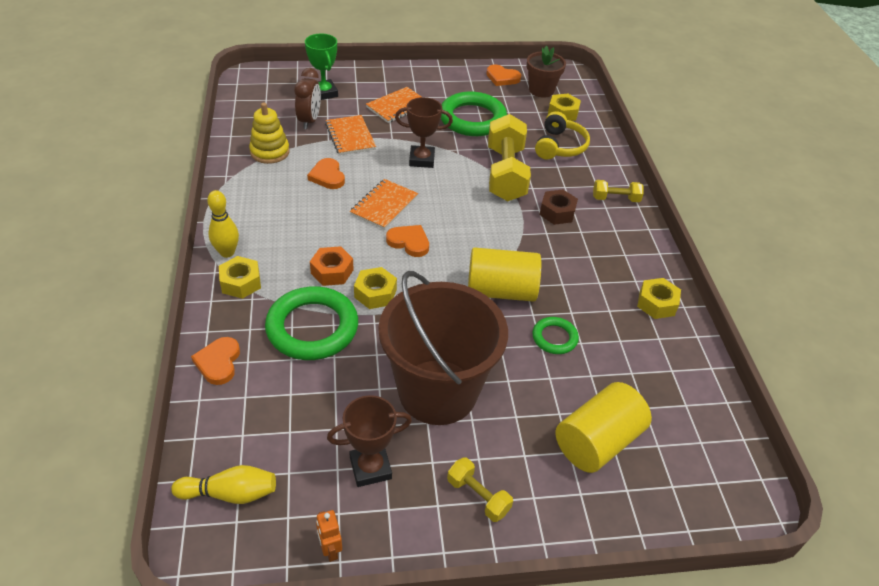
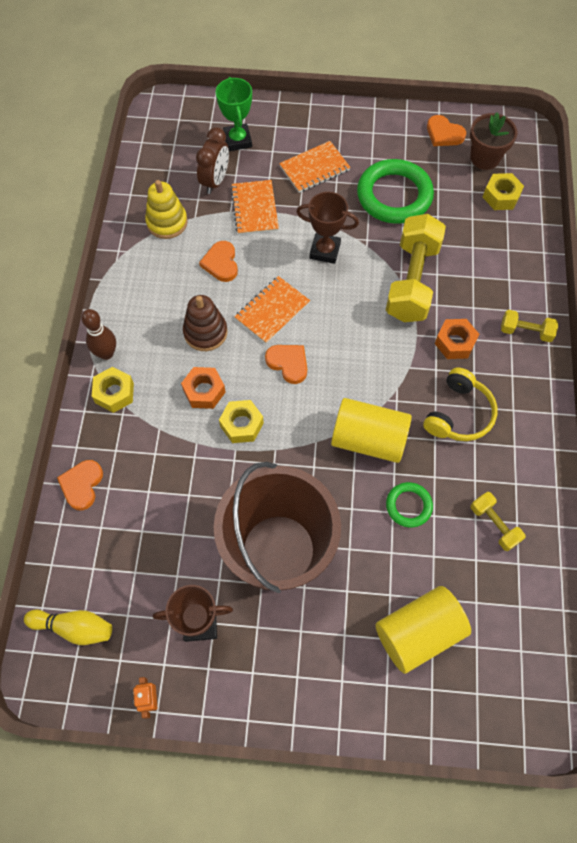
camera: 15 degrees right, 20 degrees up
yellow bowling pin [207,190,239,258] -> brown bowling pin [81,309,116,360]
green ring [265,286,358,360] -> none
yellow dumbbell [447,458,513,522] -> yellow dumbbell moved to [471,492,526,551]
yellow headphones [535,111,590,159] -> yellow headphones moved to [423,367,497,441]
brown nut [539,190,578,225] -> orange nut [435,319,479,359]
yellow nut [637,278,681,319] -> none
none -> brown stacking toy [183,295,228,351]

